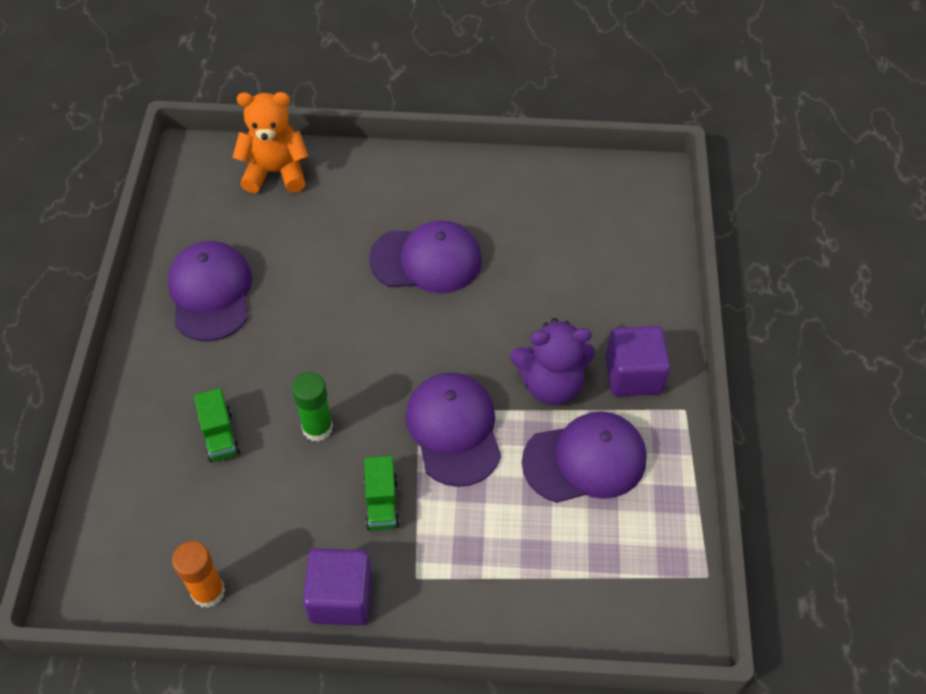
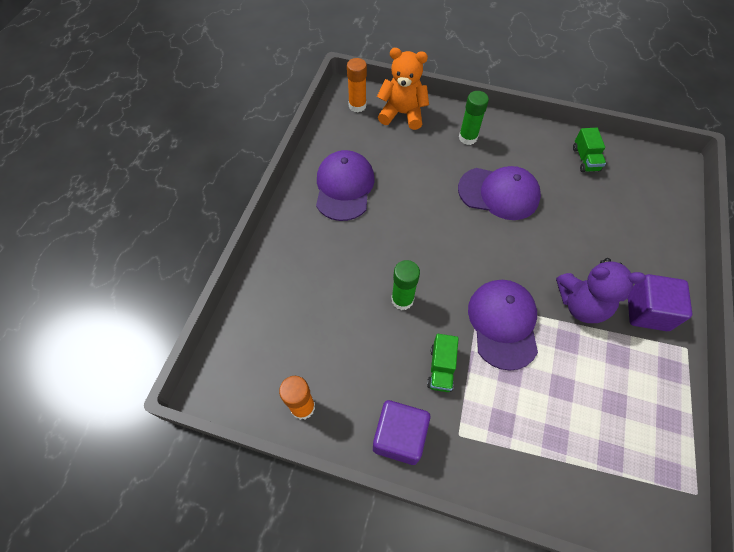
camera: 15 degrees right, 5 degrees up
green truck [194,388,240,462] -> green truck moved to [573,128,606,172]
purple cap [522,411,647,503] -> none
none -> orange glue stick [347,58,367,112]
none -> green glue stick [459,91,489,145]

